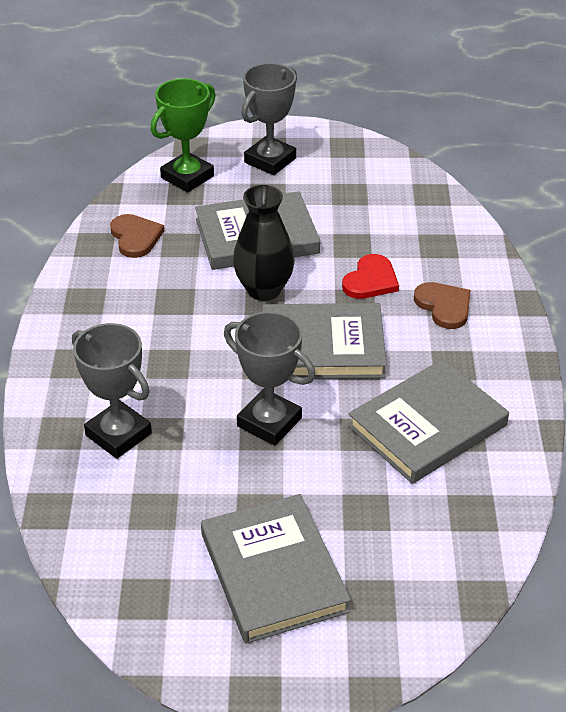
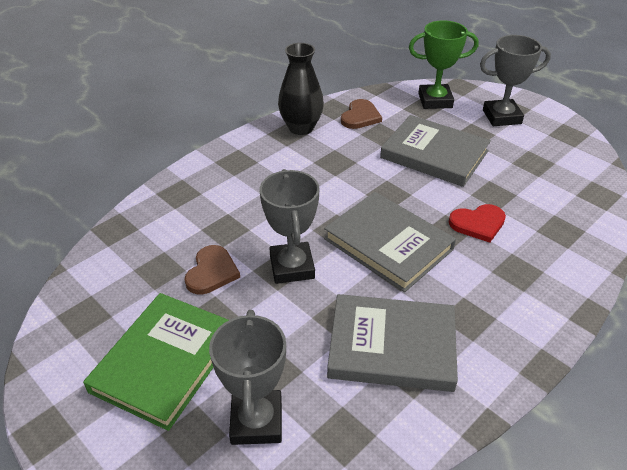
camera: 45 degrees right, 0 degrees up
grey trophy [72,323,152,459] -> grey trophy moved to [209,310,286,445]
grey book [201,494,351,644] -> green book [83,293,229,431]
black vase [233,185,295,301] -> black vase moved to [278,43,324,135]
brown heart [414,282,471,329] -> brown heart moved to [184,245,240,295]

